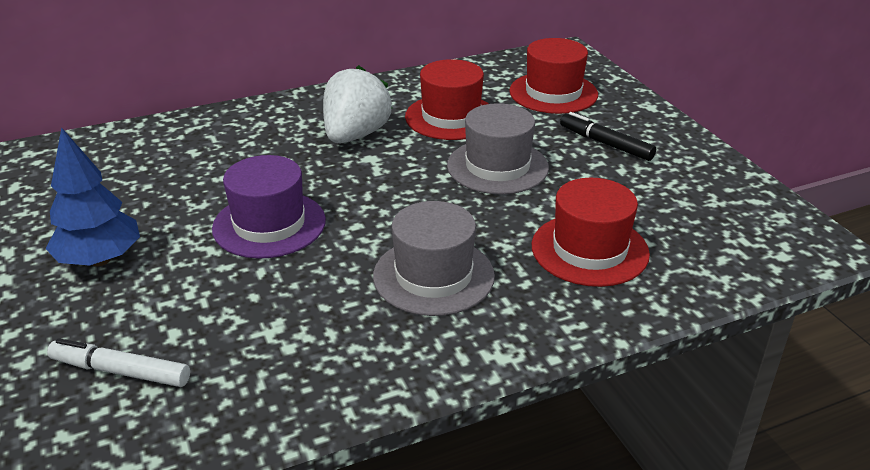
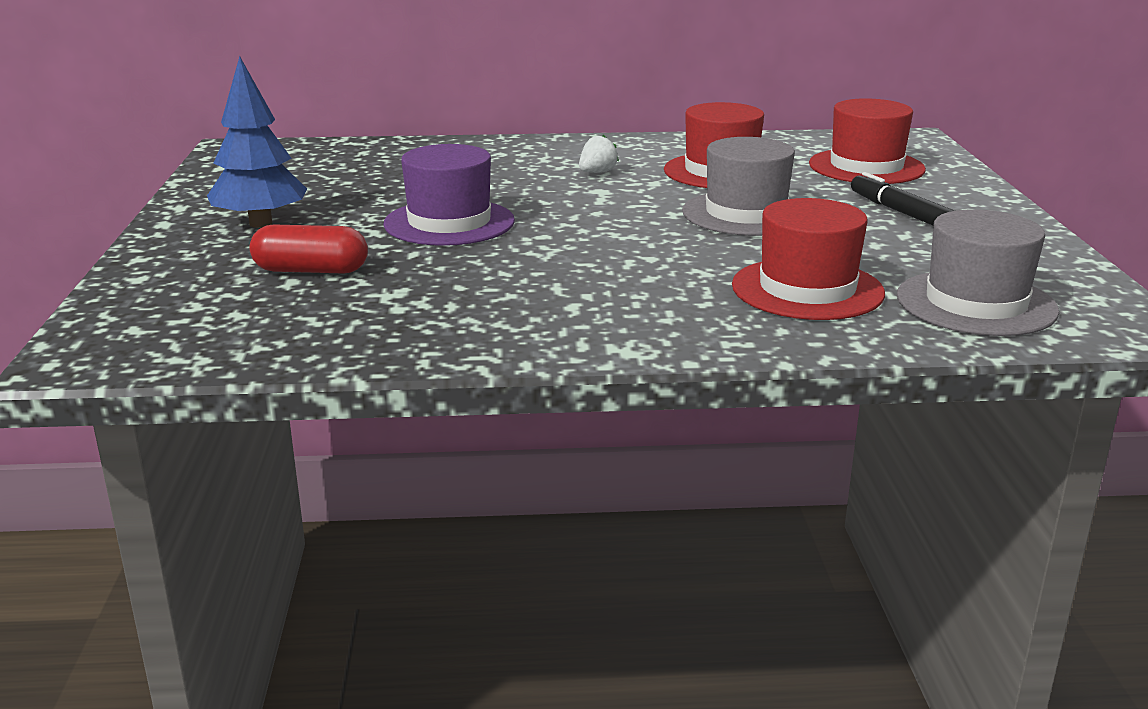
camera: 20 degrees right, 10 degrees down
white marker [47,338,190,387] -> none
white strawberry [323,65,392,143] -> white strawberry [579,135,619,173], size x0.45
grey hat [373,201,495,316] -> grey hat moved to [897,209,1059,336]
none -> red capsule [249,224,368,273]

